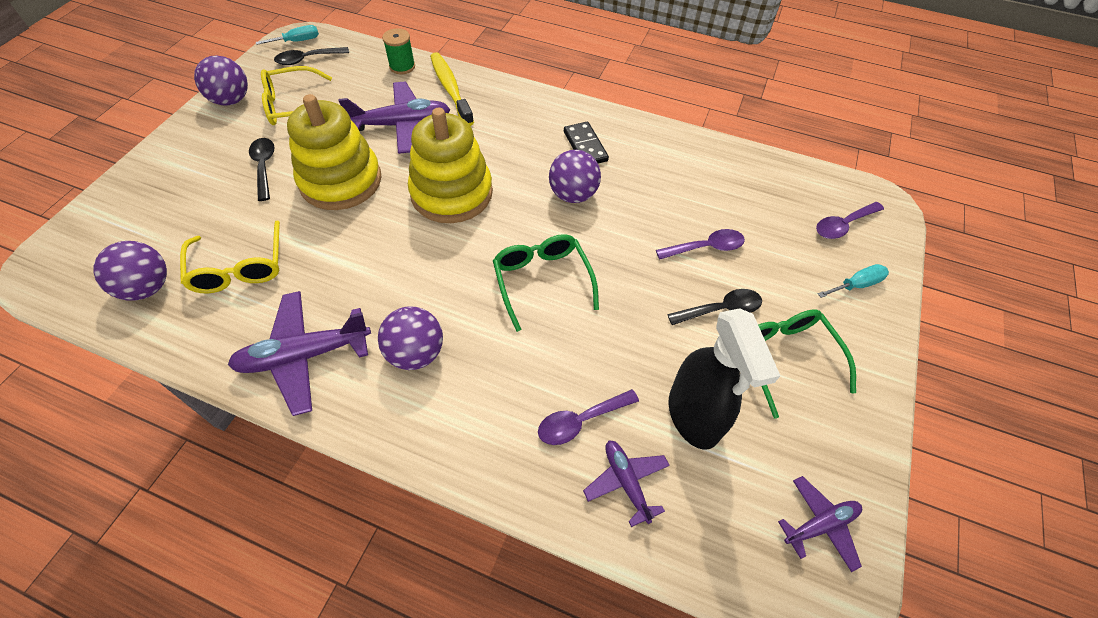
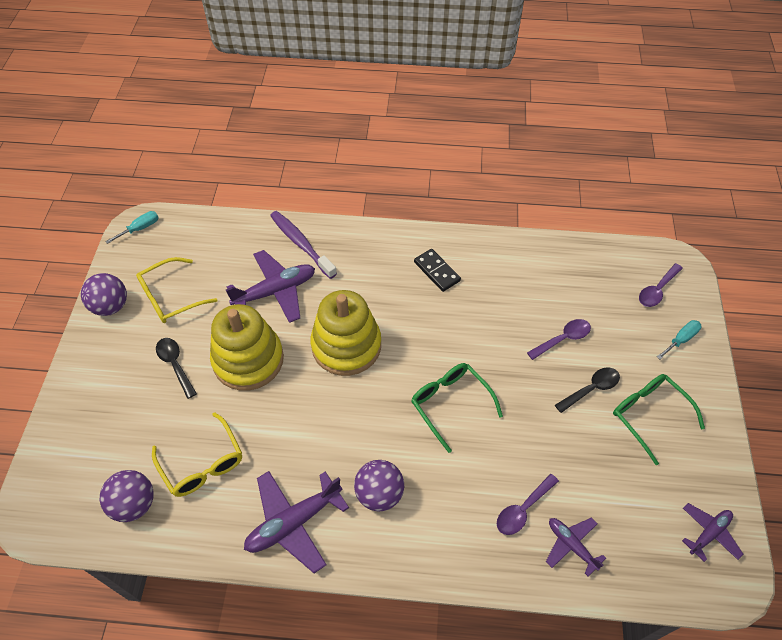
camera: 15 degrees left, 0 degrees up
black spoon [274,47,349,65] -> none
green spool [382,28,415,74] -> none
yellow toothbrush [430,52,474,126] -> purple toothbrush [270,211,337,279]
purple ball [549,150,601,203] -> none
black spray bottle [669,308,780,450] -> none

